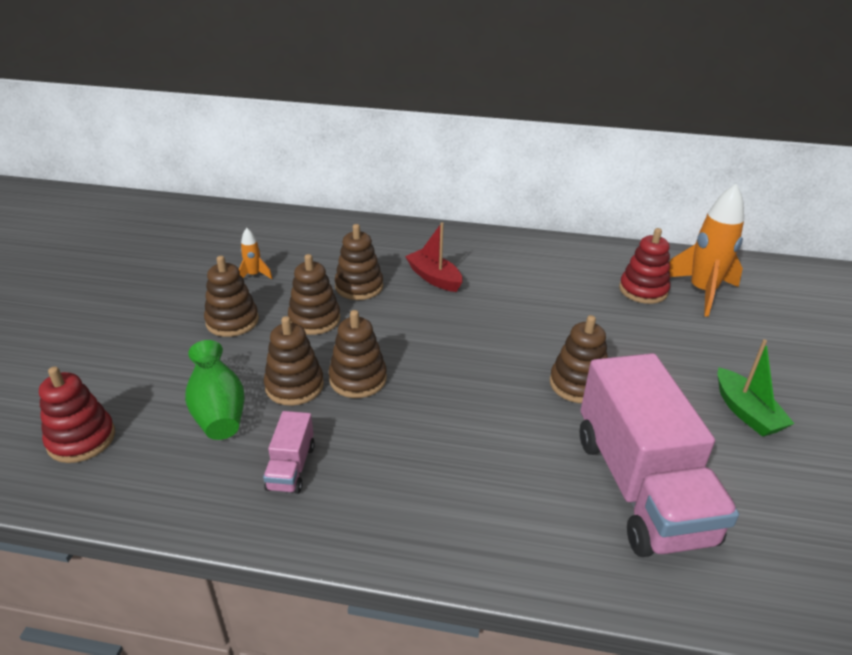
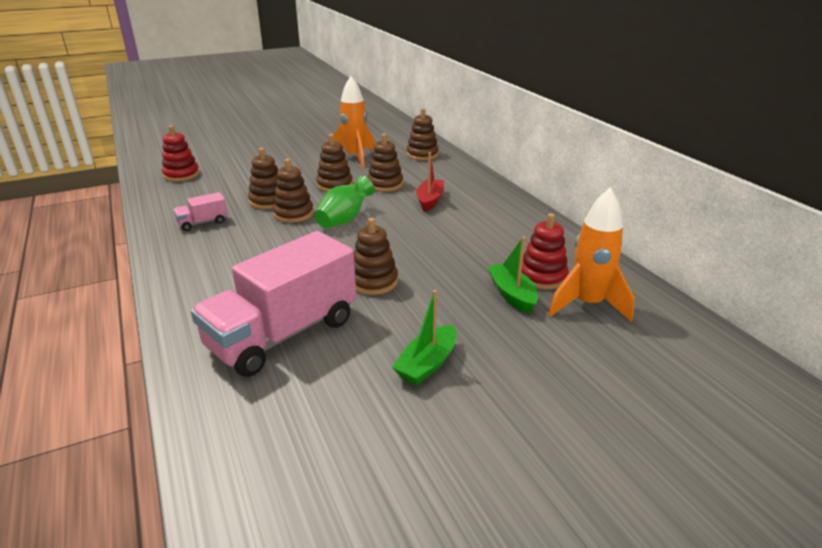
camera: 55 degrees right, 5 degrees down
green vase [185,340,245,440] -> green vase moved to [314,176,375,228]
brown stacking toy [204,256,259,337] -> brown stacking toy moved to [407,108,439,160]
orange rocket [239,228,272,279] -> orange rocket [334,76,374,168], size x2.13
none -> green boat [487,237,538,314]

